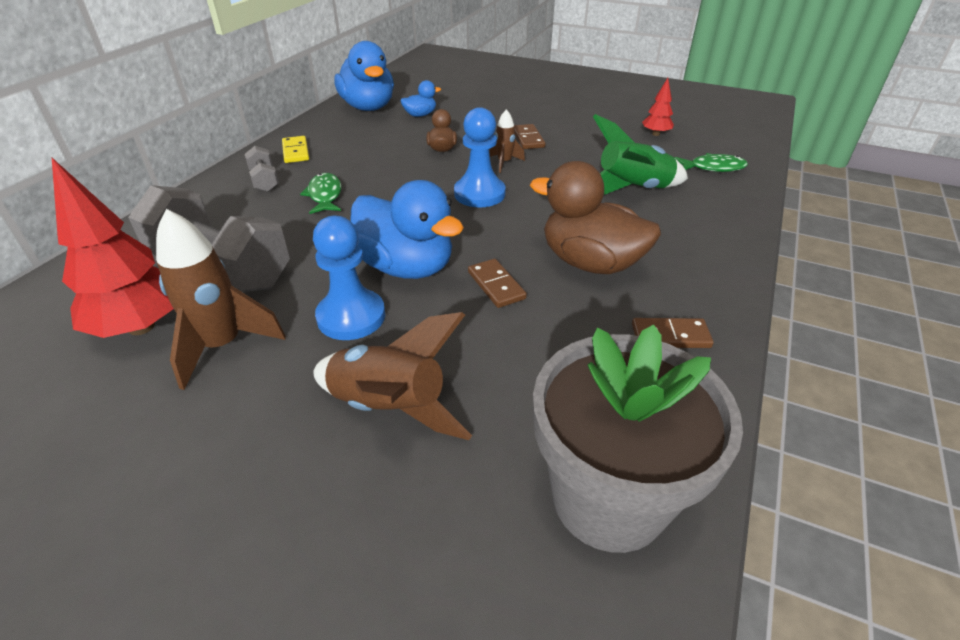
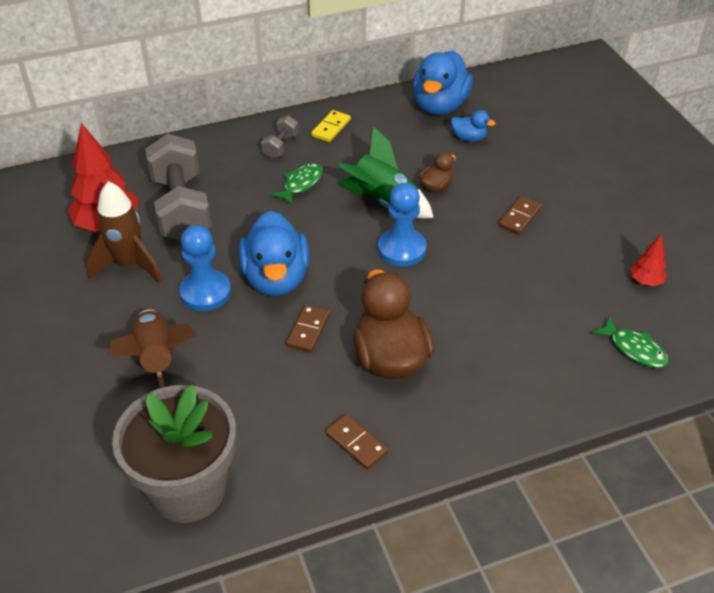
camera: 45 degrees right, 5 degrees up
brown rocket [489,109,525,173] -> none
green rocket [593,114,688,195] -> green rocket moved to [337,127,434,218]

